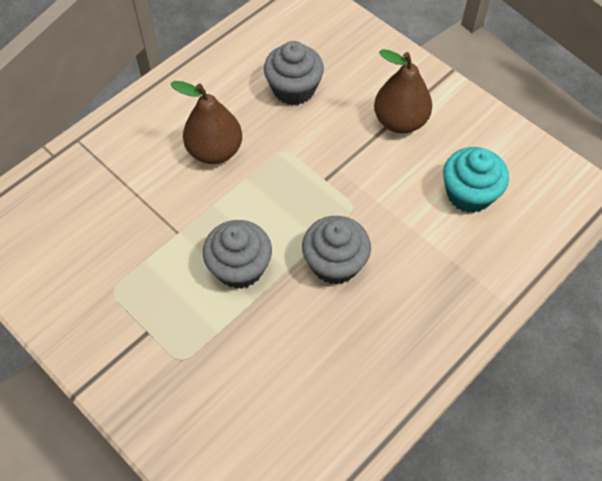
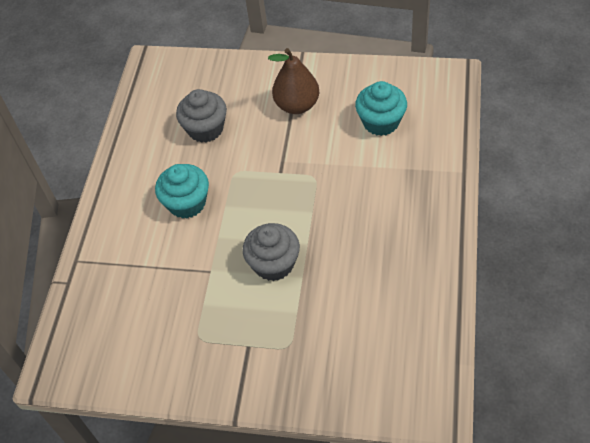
camera: 30 degrees left, 5 degrees down
brown pear [170,81,242,164] -> turquoise cupcake [155,164,209,219]
grey cupcake [302,216,371,284] -> none

